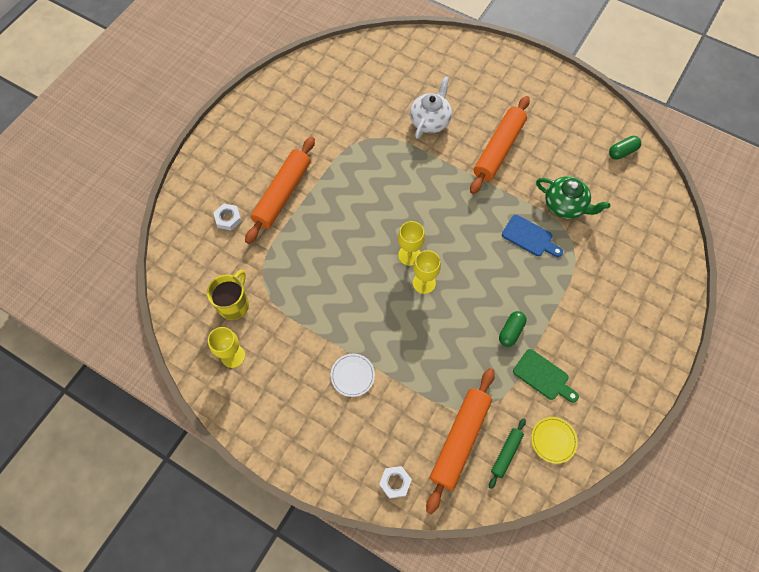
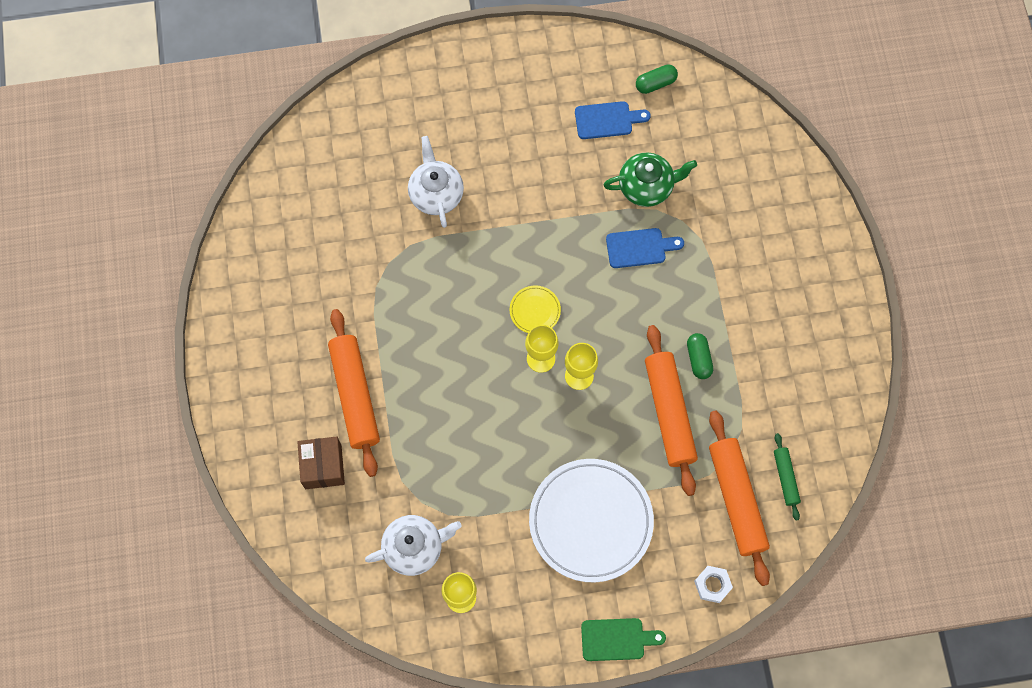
camera: 40 degrees left, 5 degrees up
yellow mug [207,270,249,320] -> white teapot [365,515,462,576]
white nut [213,204,242,231] -> brown box [297,437,345,489]
white plate [331,354,375,397] -> white plate [529,459,654,582], size x2.31
orange rolling pin [470,96,530,194] -> orange rolling pin moved to [645,325,698,496]
green cutting board [513,349,579,403] -> green cutting board moved to [581,618,666,661]
yellow plate [531,417,578,464] -> yellow plate moved to [510,285,561,333]
green capsule [609,136,641,160] -> green capsule turned 45 degrees clockwise [636,65,678,94]
none -> blue cutting board [575,101,651,139]

